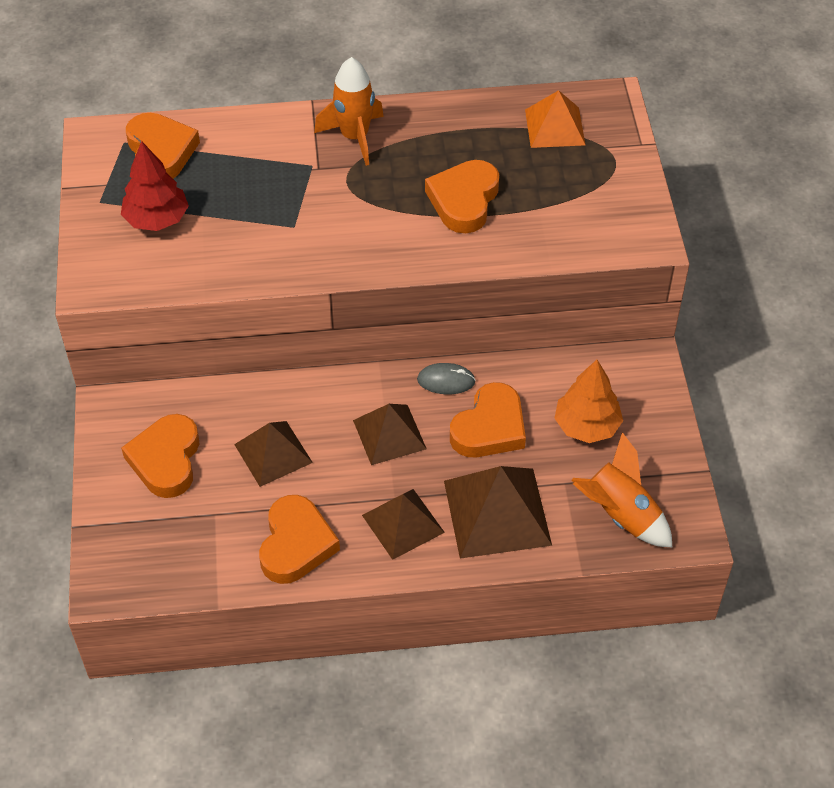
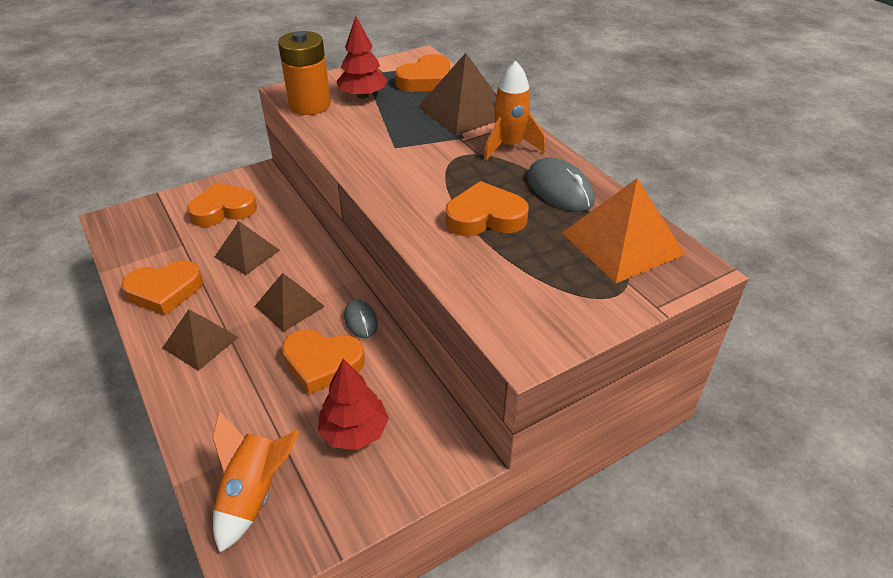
camera: 65 degrees right, 10 degrees down
brown pyramid [444,466,552,559] -> brown pyramid moved to [418,53,496,136]
orange pyramid [525,90,586,148] -> orange pyramid [562,178,686,283], size x1.53
orange tree [555,360,623,443] -> red tree [318,359,389,450]
none -> orange battery [278,31,331,115]
none -> grey mouse [527,157,595,212]

